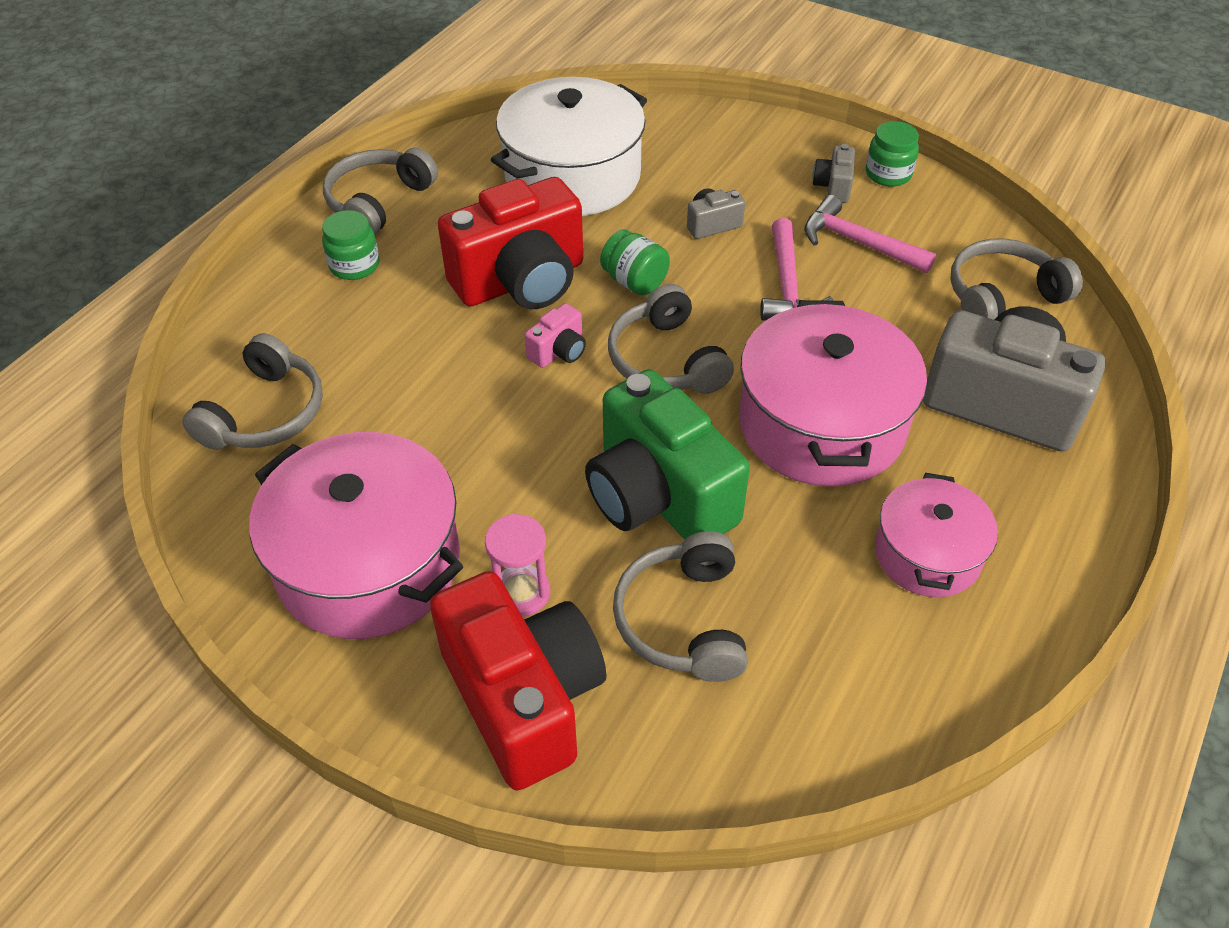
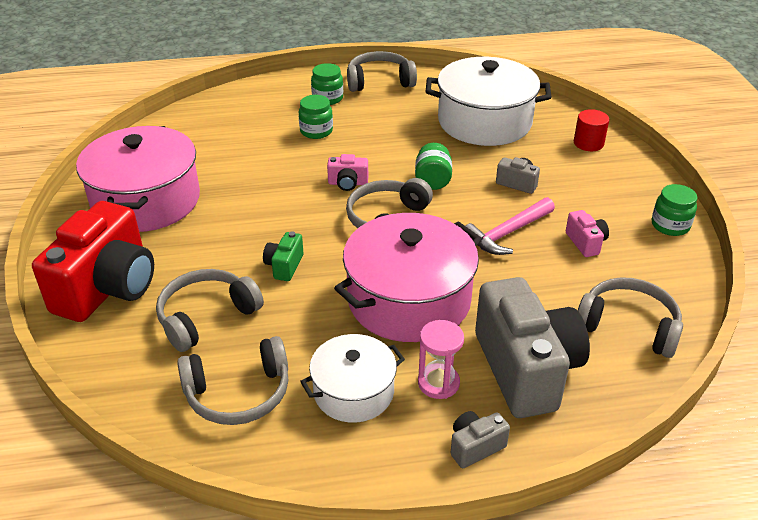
camera: 50 degrees right, 10 degrees down
grey headphones [182,333,323,450] -> grey headphones moved to [177,336,288,425]
red camera [438,177,583,309] -> none
pink hourglass [485,514,550,617] -> pink hourglass moved to [418,320,464,399]
green camera [585,369,750,540] -> green camera [263,231,303,281], size x0.42
pink hammer [804,195,936,273] -> pink camera [566,210,609,257]
grey camera [813,144,855,203] -> grey camera moved to [451,411,510,468]
pink pot [875,473,998,597] -> white pot [300,334,405,423]
none -> green jar [299,95,333,139]
none -> red cylinder [574,109,609,151]

